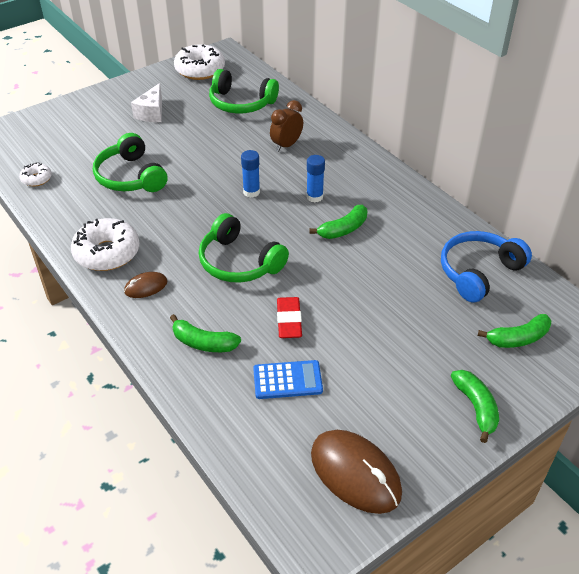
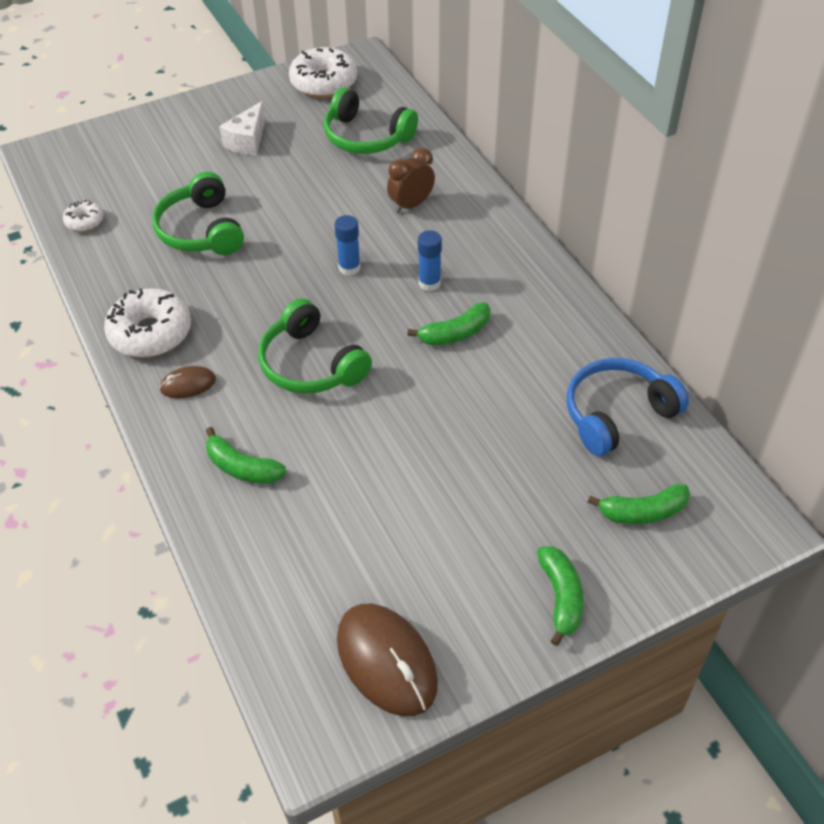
camera: 10 degrees right, 5 degrees up
blue calculator [253,360,323,399] -> none
red eraser [277,297,302,338] -> none

